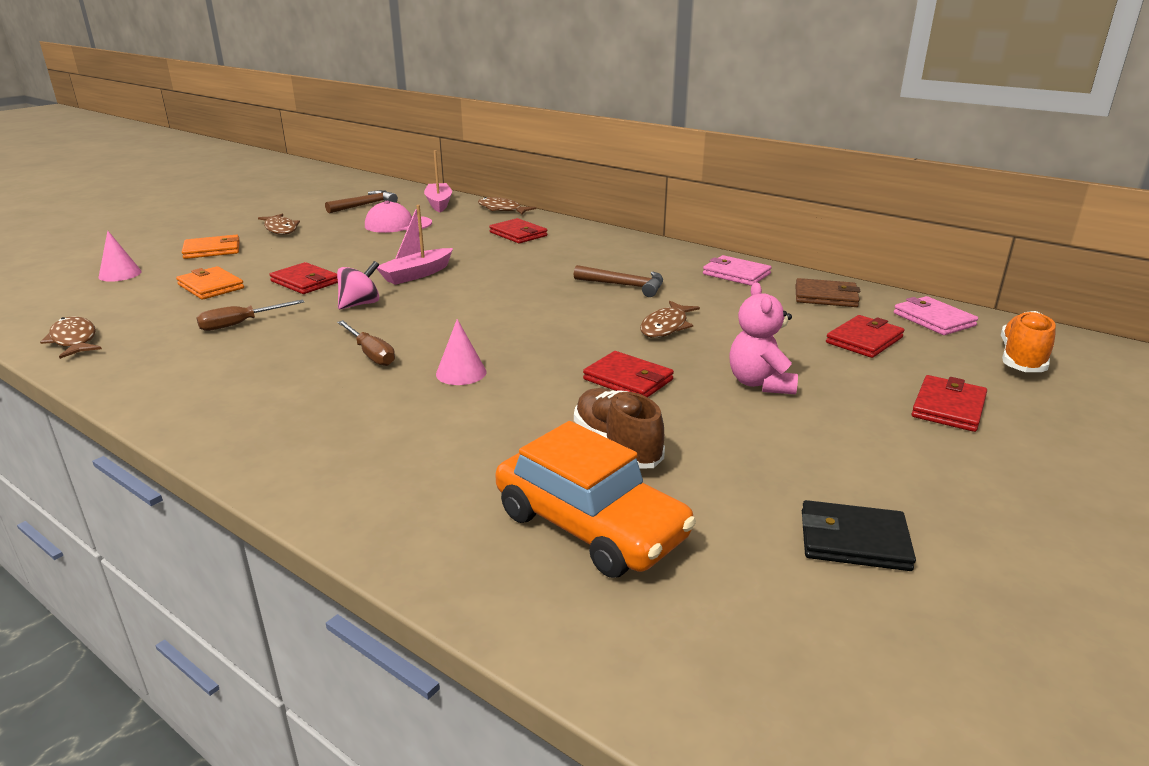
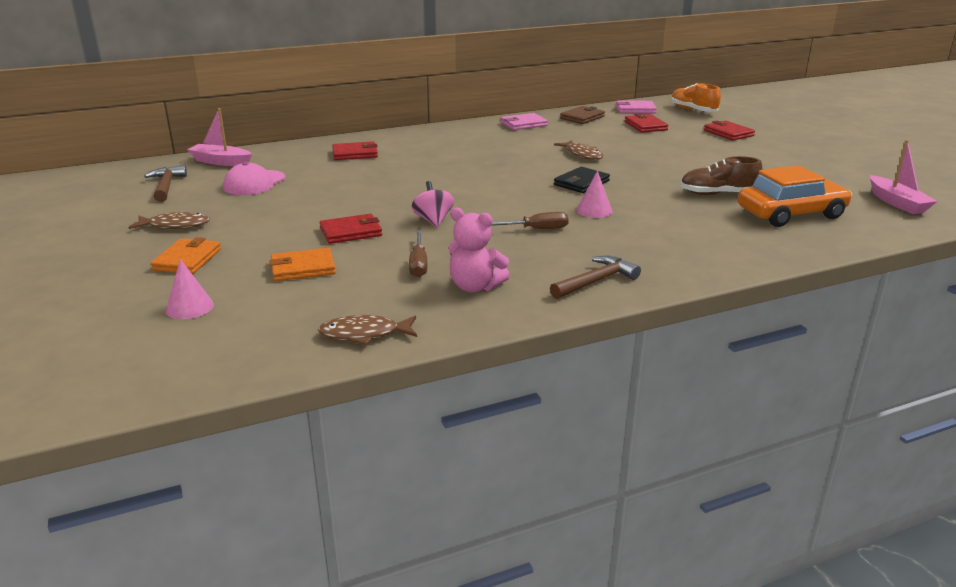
camera: 60 degrees left, 0 degrees up
pink boat [376,205,453,285] -> pink boat moved to [870,140,938,214]
brown fish [478,197,536,214] -> none
brown hammer [574,265,663,297] -> brown hammer moved to [550,256,641,299]
red wallet [583,351,674,397] -> none
pink teddy bear [729,282,798,394] -> pink teddy bear moved to [449,207,510,292]
black wallet [802,500,916,571] -> black wallet moved to [554,167,610,193]

